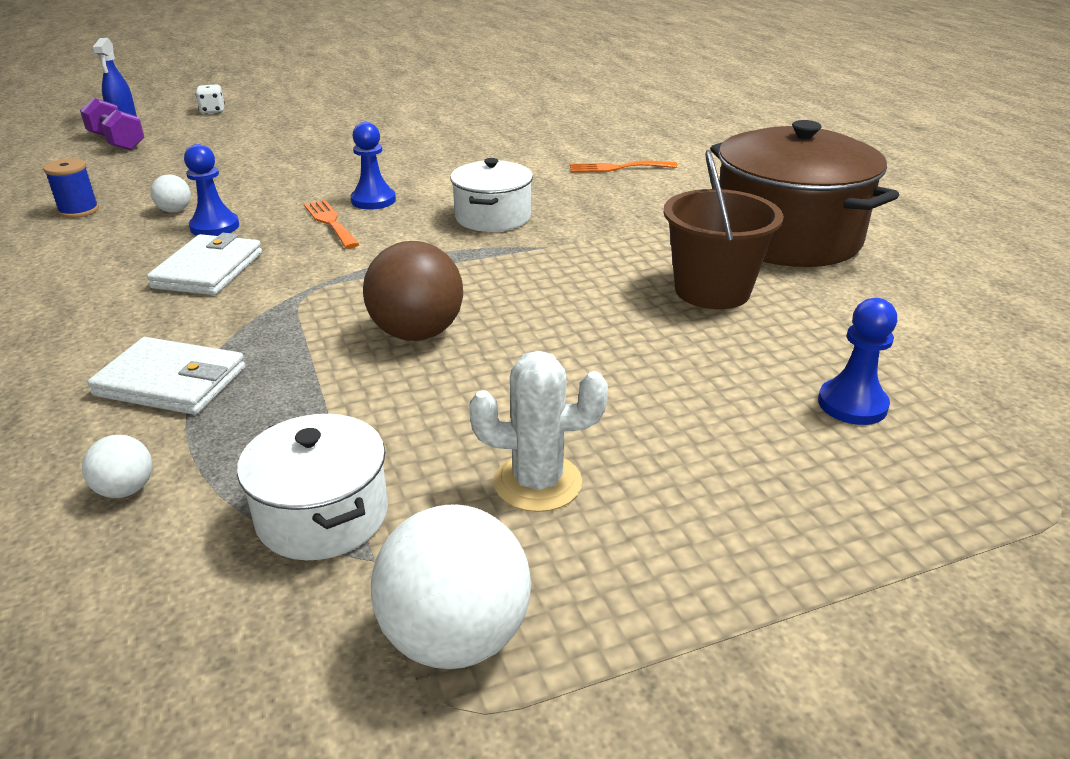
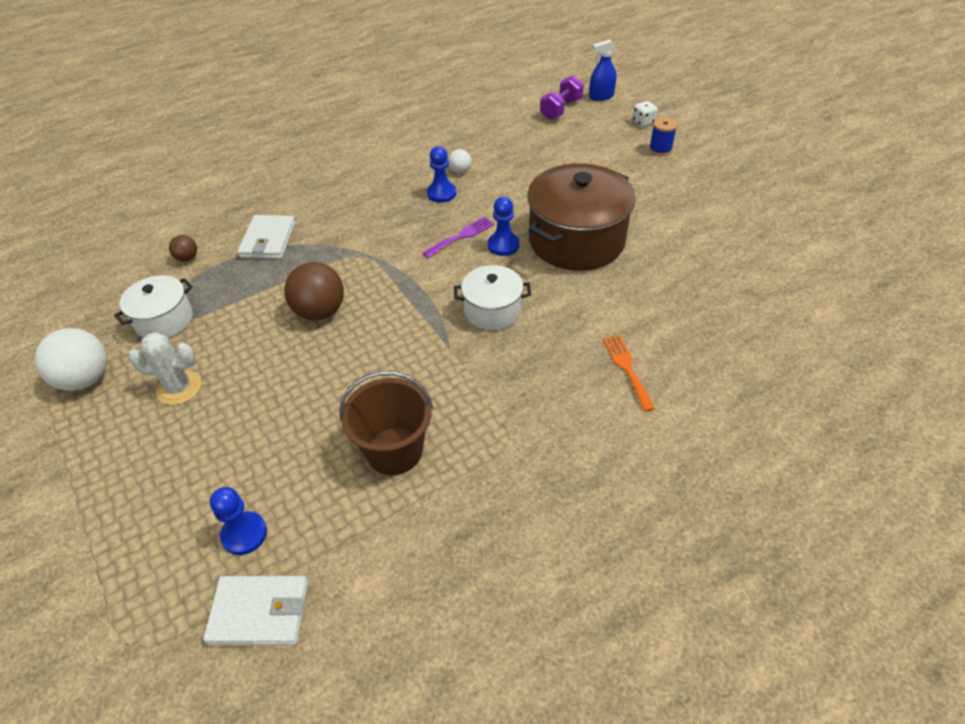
camera: 80 degrees right, 15 degrees up
blue spool [43,158,99,218] -> blue spool moved to [649,117,677,156]
white ball [82,435,152,498] -> brown ball [169,235,197,261]
white wallet [147,233,262,295] -> white wallet moved to [203,576,308,645]
orange fork [304,200,359,249] -> purple fork [423,217,494,258]
white cactus [469,351,608,512] -> white cactus turned 75 degrees counterclockwise [128,332,202,405]
brown pot [710,120,899,267] -> brown pot moved to [527,163,636,271]

